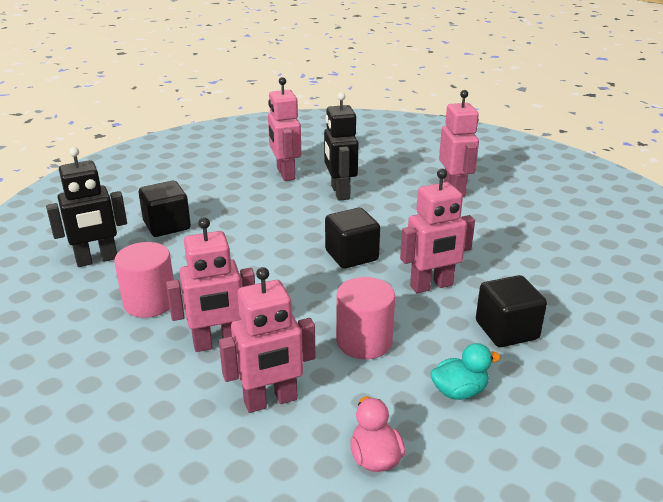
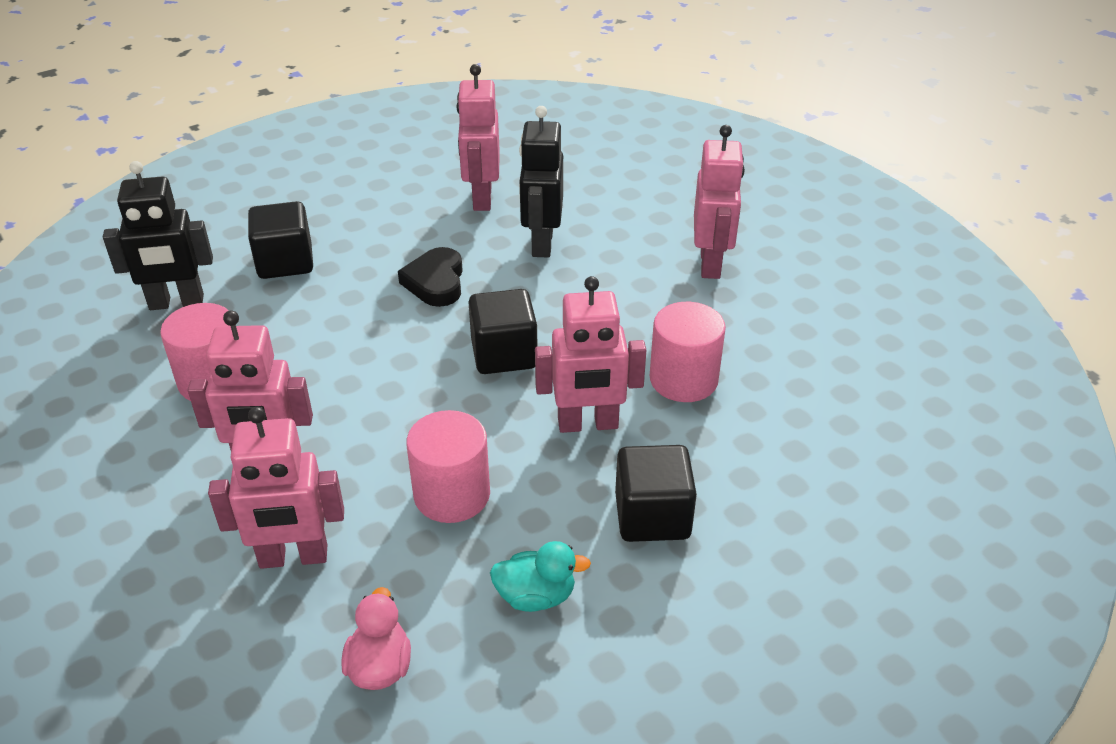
camera: 15 degrees right, 10 degrees up
none -> black heart [398,247,463,307]
none -> pink cylinder [650,302,726,402]

